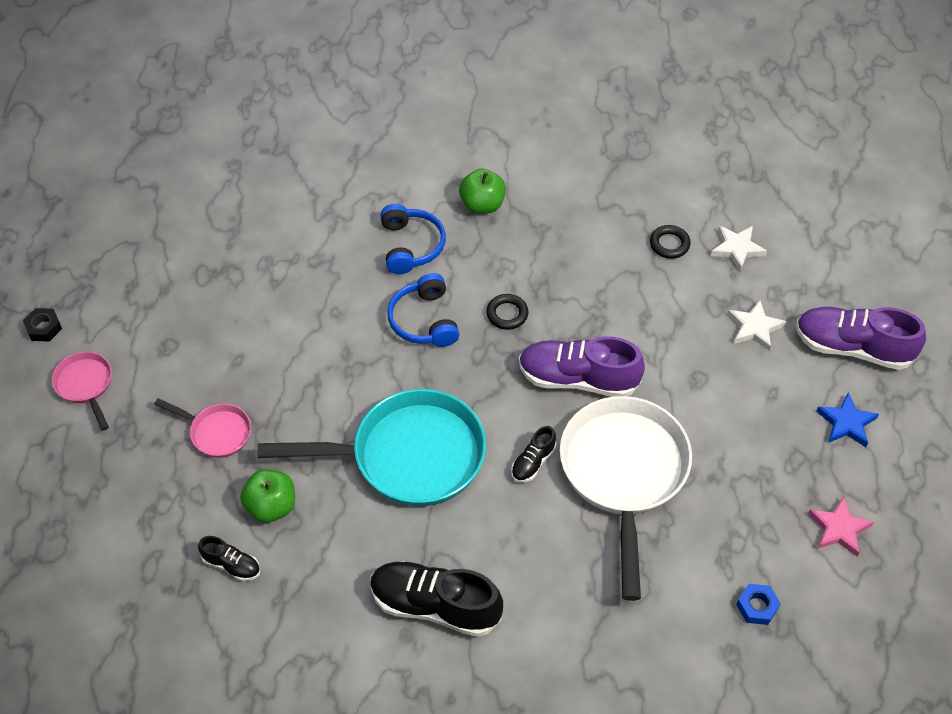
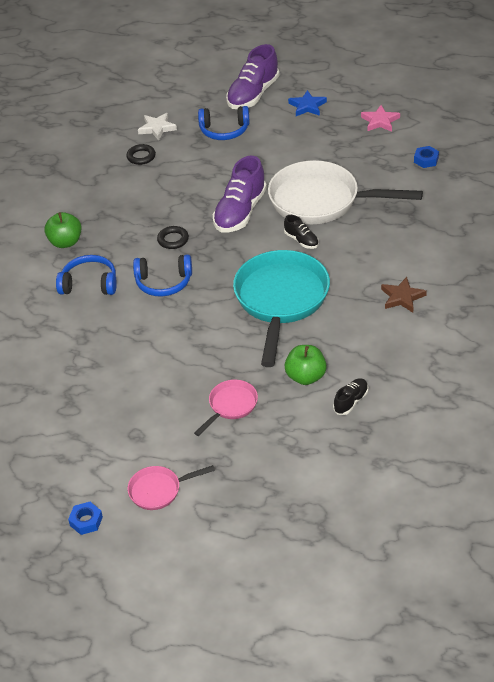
camera: 75 degrees left, 10 degrees down
black nut [23,308,62,342] -> blue nut [68,502,103,535]
black shoe [370,561,503,637] -> brown star [381,277,427,313]
white star [727,300,786,351] -> blue headphones [198,106,250,140]

